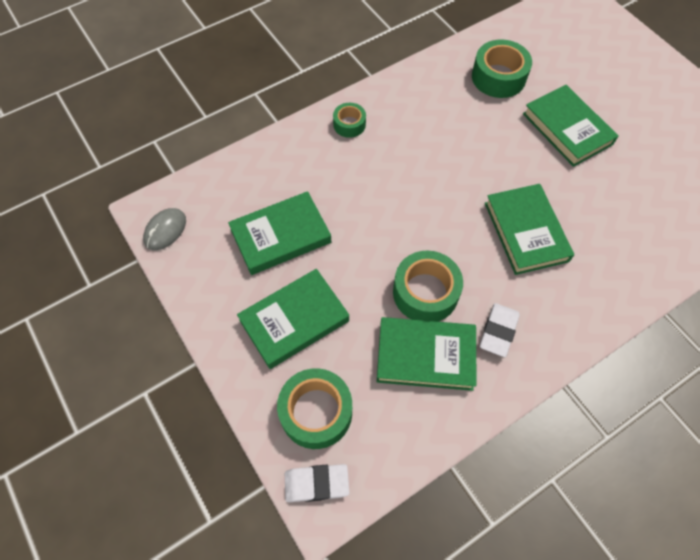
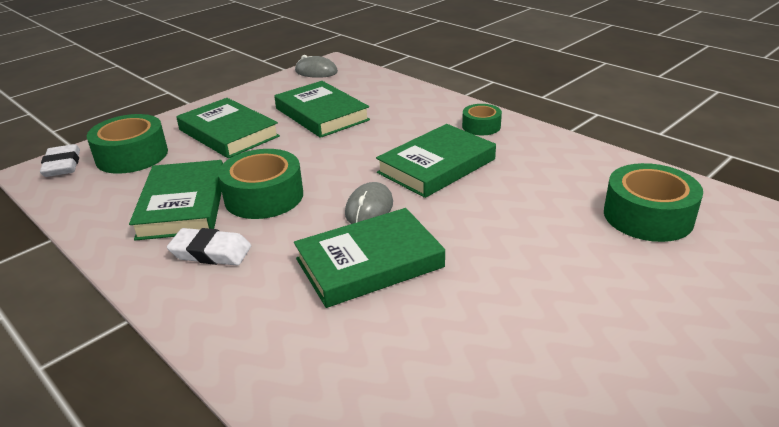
camera: 80 degrees right, 30 degrees down
green book [523,85,618,167] -> green book moved to [376,124,496,198]
none -> grey mouse [345,182,393,224]

